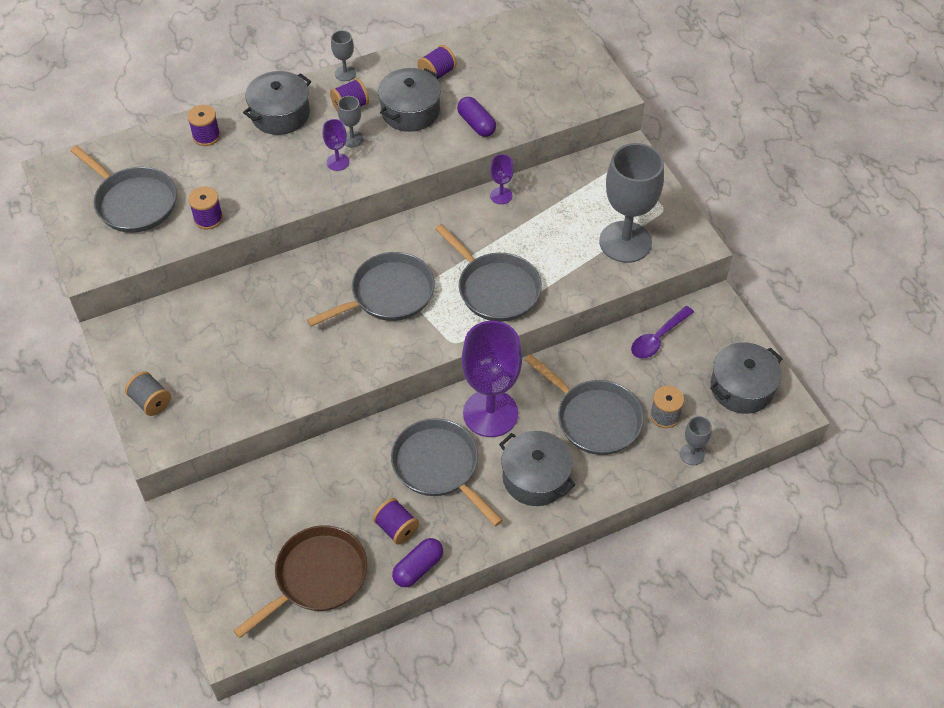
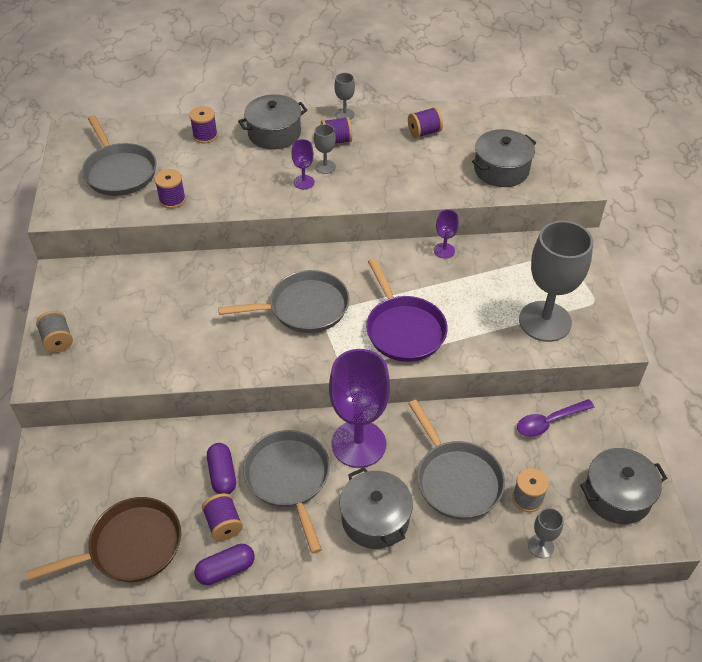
camera: 20 degrees right, 5 degrees down
grey pot [378,68,441,132] -> grey pot moved to [472,129,536,187]
grey pan [435,224,542,322] -> purple pan [366,259,448,362]
purple capsule [457,97,496,137] -> purple capsule moved to [207,443,236,494]

